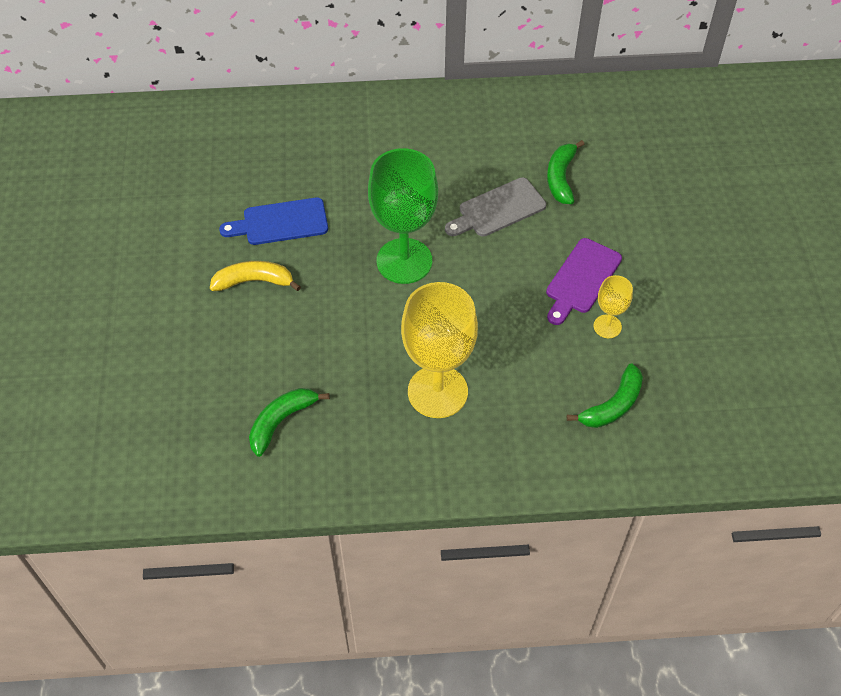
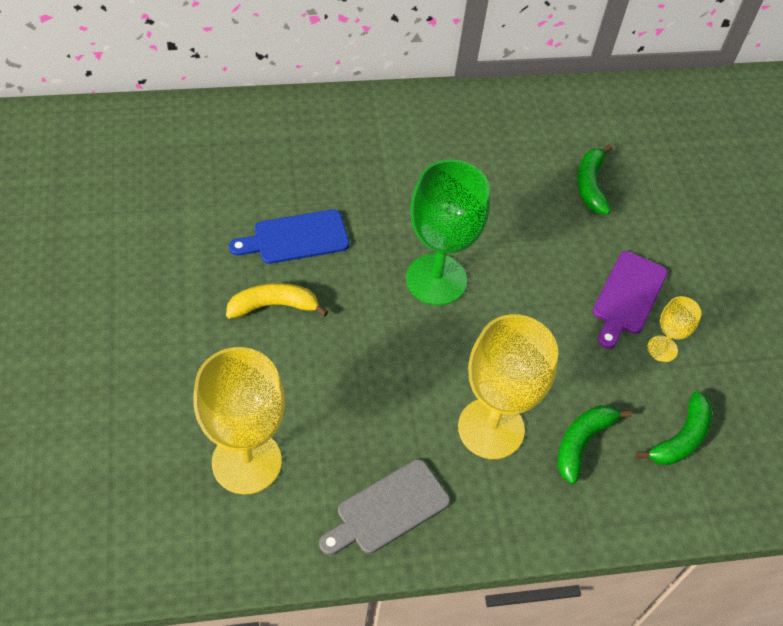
camera: 10 degrees left, 0 degrees up
green banana [249,388,330,457] -> green banana moved to [558,405,632,484]
grey cutting board [445,177,546,237] -> grey cutting board moved to [319,459,450,555]
none -> yellow goblet [193,347,285,495]

